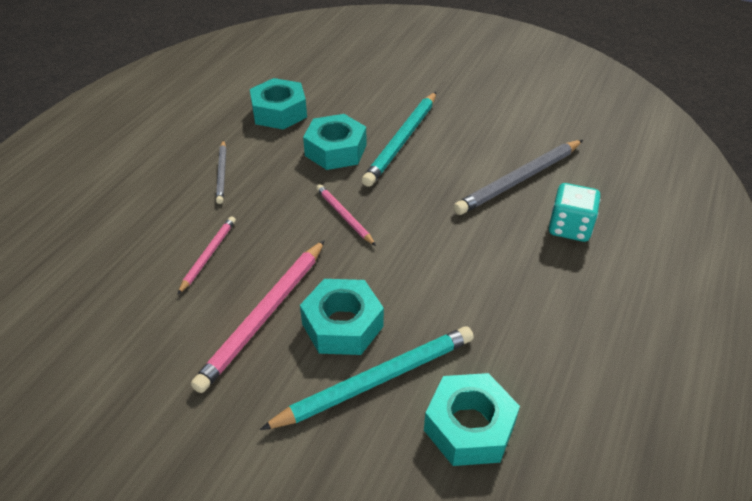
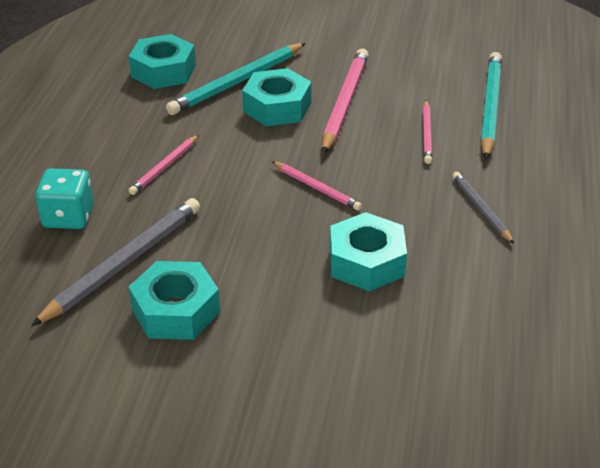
camera: 165 degrees right, 5 degrees down
turquoise nut [250,78,307,130] -> turquoise nut moved to [129,261,220,340]
turquoise pencil [362,92,436,187] -> turquoise pencil moved to [481,52,502,160]
none -> pink pencil [128,135,199,195]

